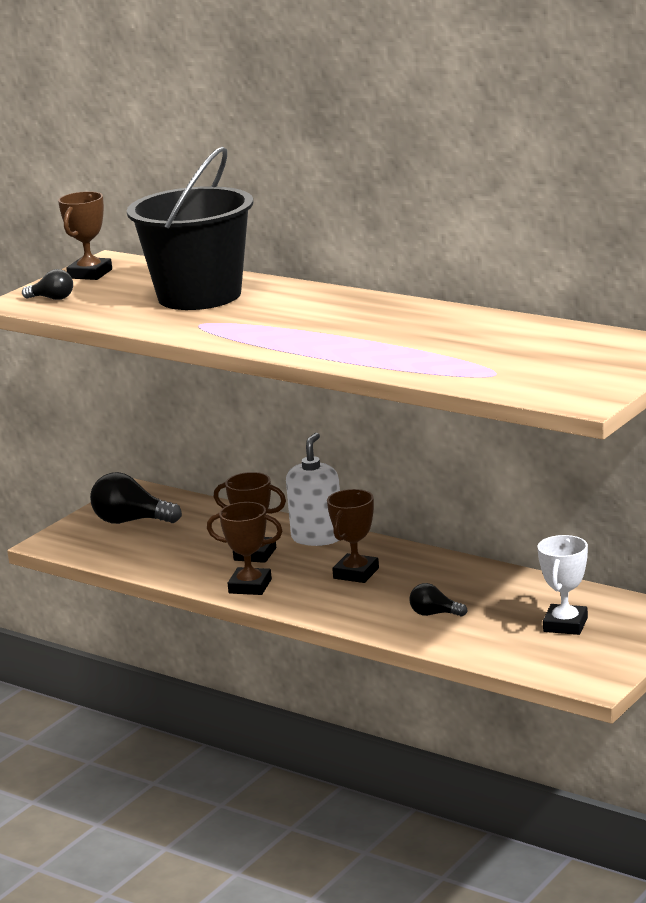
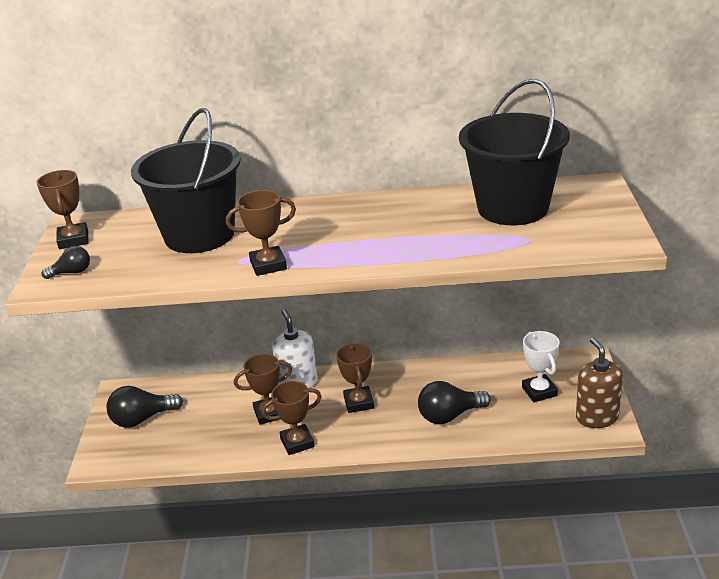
camera: 35 degrees left, 10 degrees up
black light bulb [409,583,468,616] -> black light bulb [418,381,491,424], size x1.77
none -> brown trophy [226,190,296,276]
none -> black bucket [459,79,570,225]
none -> brown soap dispenser [576,338,623,428]

